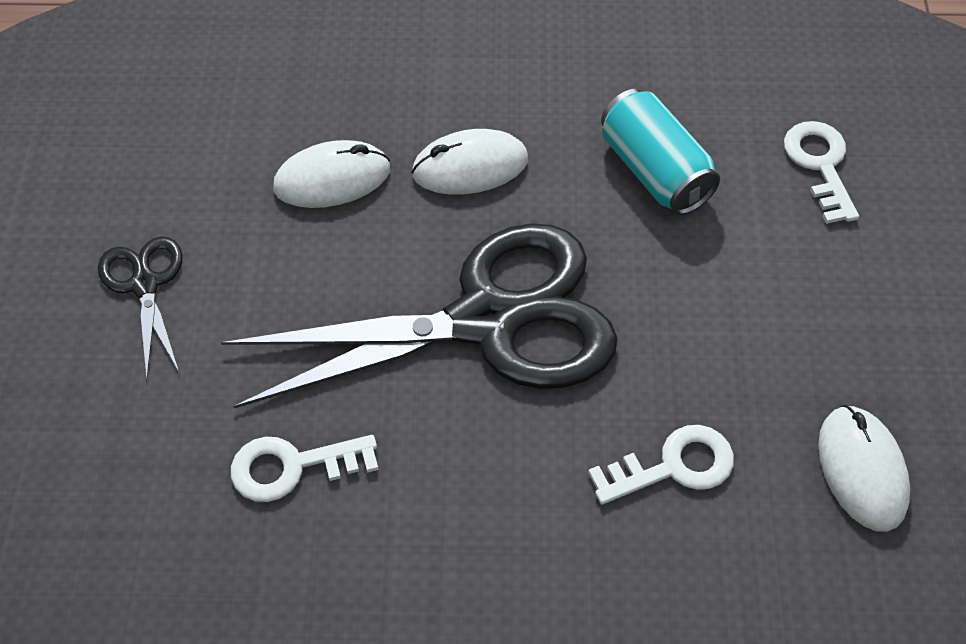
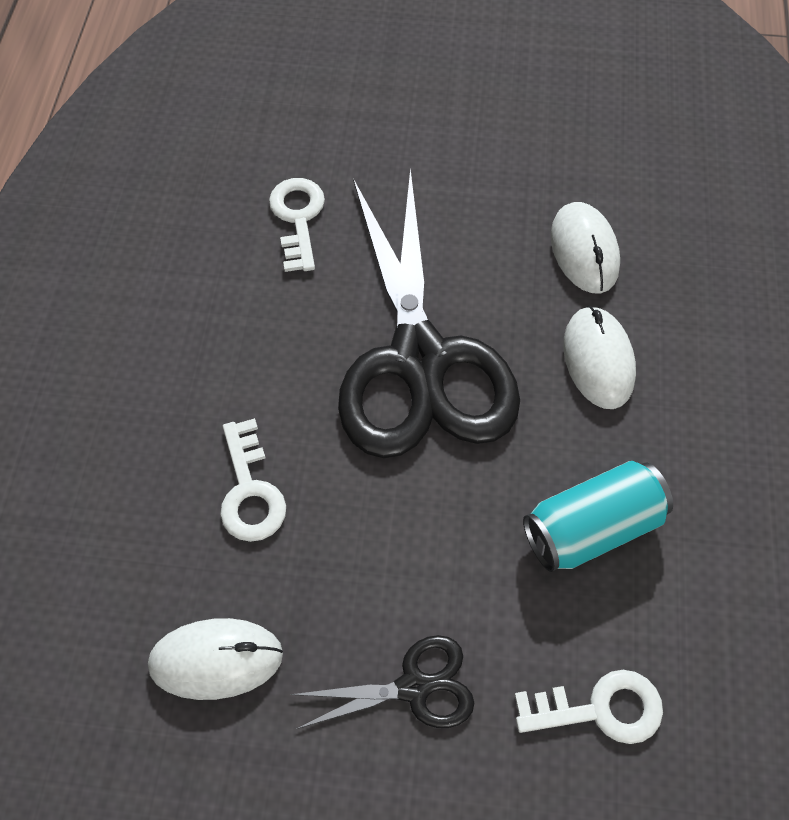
camera: 95 degrees right, 5 degrees up
black scissors [98,236,183,379] -> black scissors moved to [290,635,474,729]

